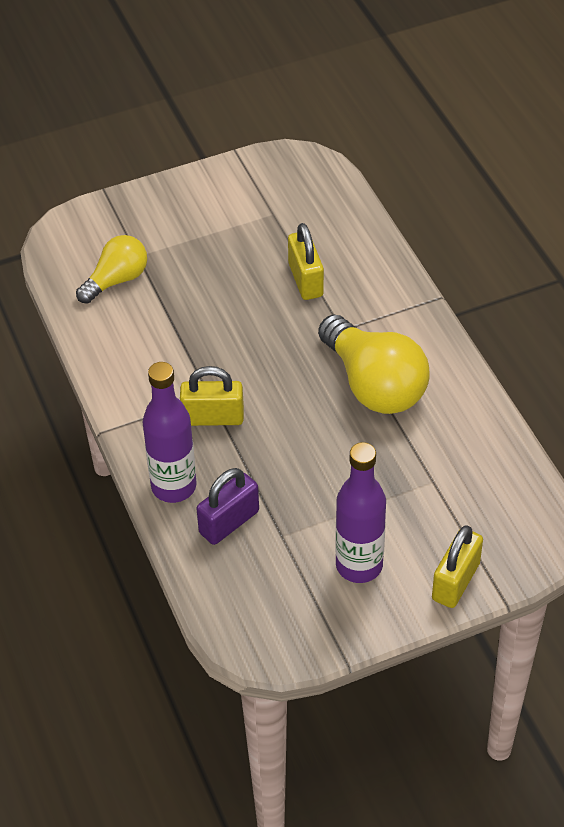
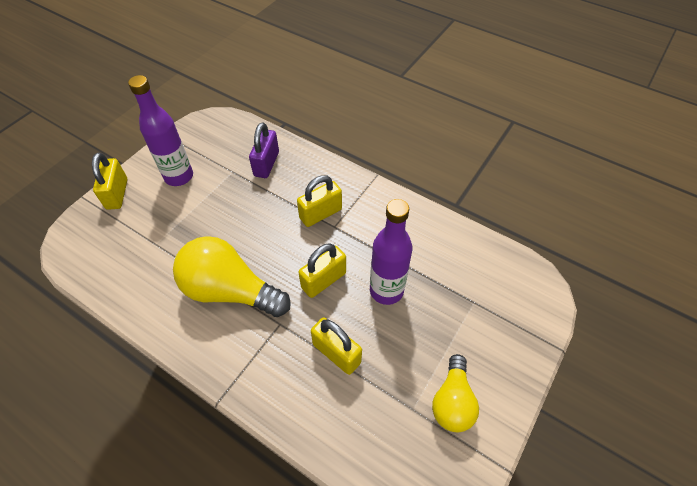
camera: 145 degrees right, 5 degrees up
yellow light bulb [76,235,147,304] -> yellow light bulb moved to [432,354,479,432]
purple bottle [143,362,196,503] -> purple bottle moved to [370,199,412,305]
none -> yellow padlock [298,243,346,298]

